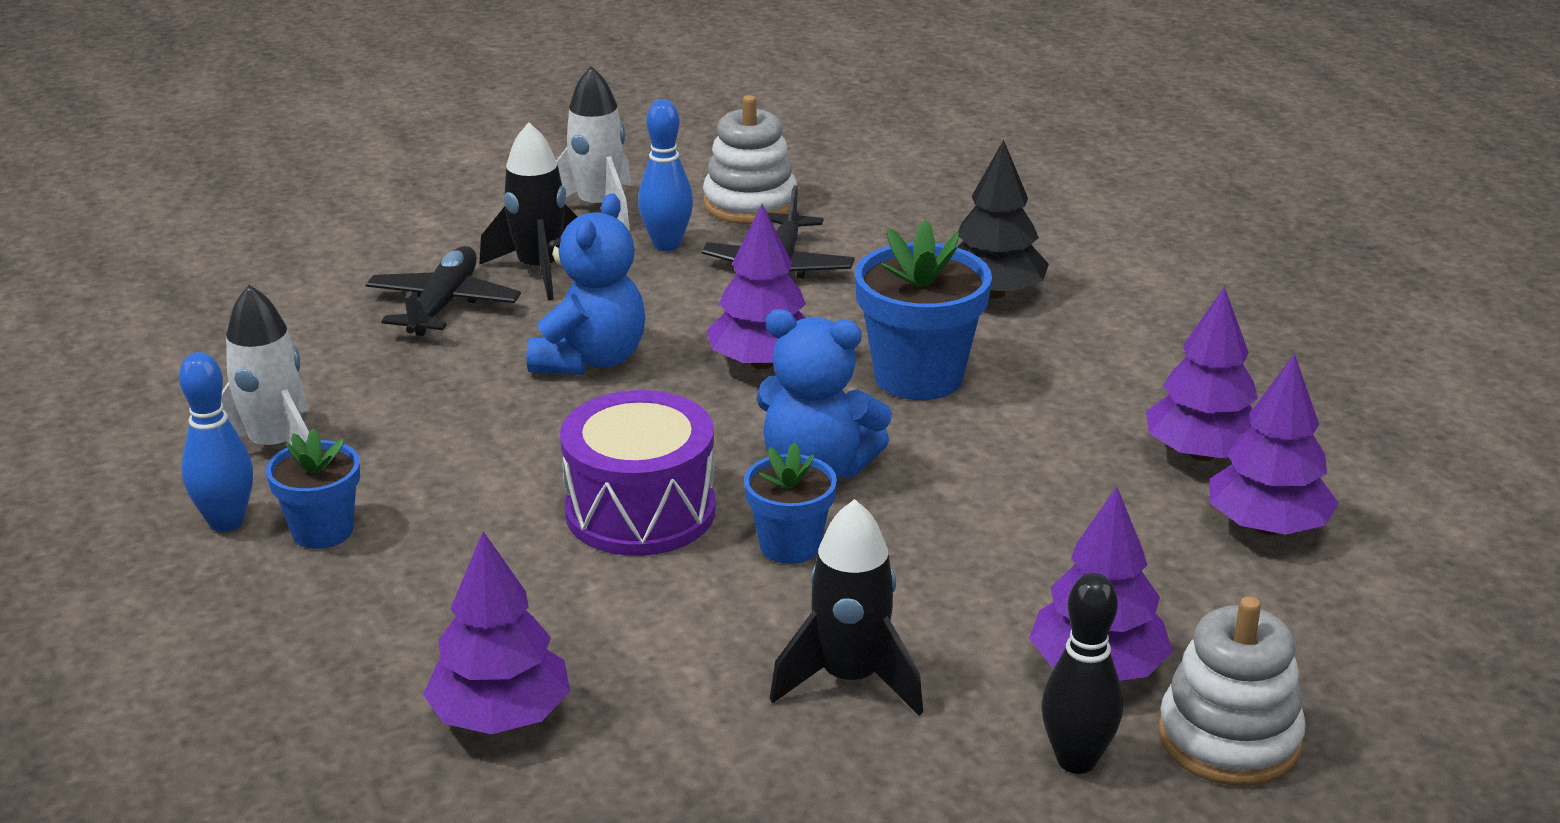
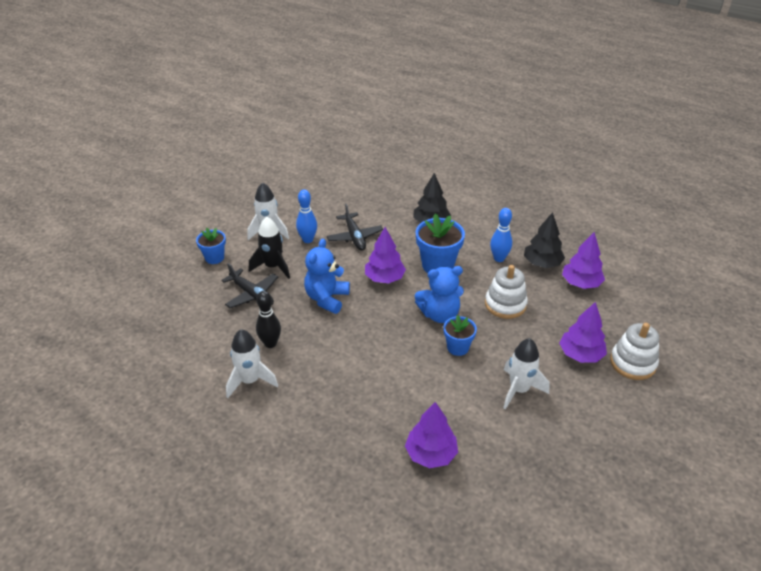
camera: 30 degrees left, 10 degrees up
blue bowling pin [179,352,253,532] -> blue bowling pin moved to [490,208,512,262]
blue flower pot [266,428,360,549] -> blue flower pot moved to [196,228,226,264]
black plane [366,246,521,336] -> black plane turned 150 degrees clockwise [222,263,278,308]
blue teddy bear [527,193,645,375] -> blue teddy bear turned 150 degrees counterclockwise [304,239,350,314]
purple drum [560,390,716,556] -> none
white stacking toy [703,95,797,224] -> white stacking toy moved to [485,265,528,319]
black rocket [770,499,923,716] -> white rocket [503,338,550,410]
black bowling pin [1041,573,1123,774] -> black bowling pin moved to [256,291,281,348]
purple tree [1146,287,1258,461] -> black tree [524,212,565,268]

